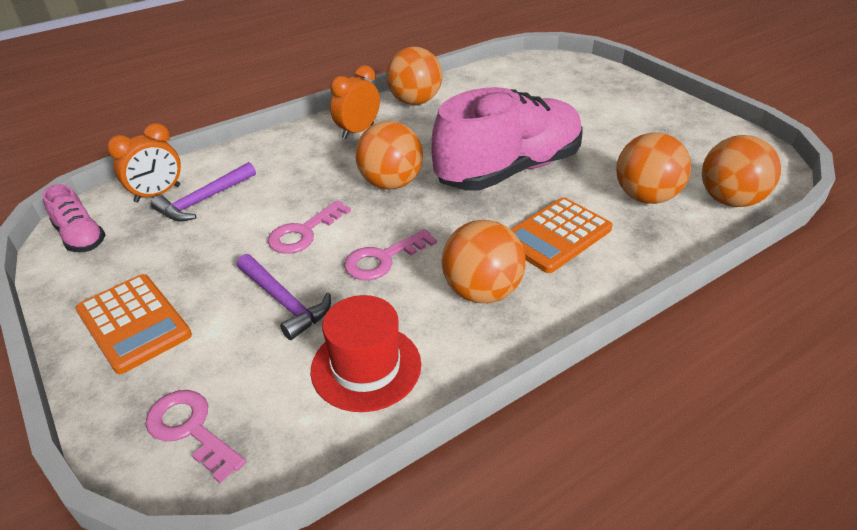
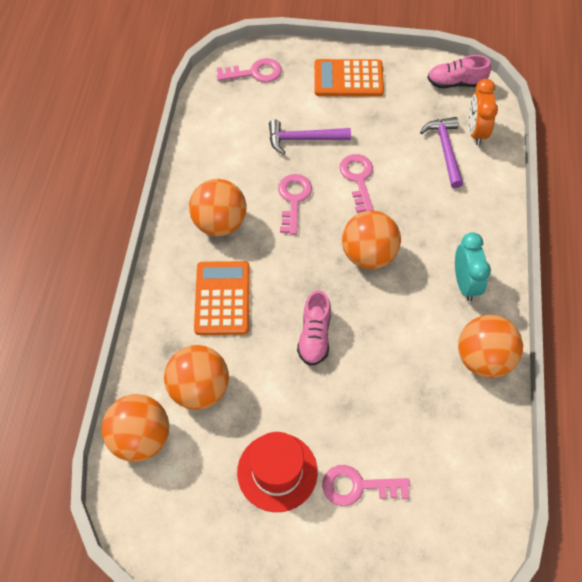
camera: 130 degrees right, 20 degrees up
red hat [311,295,421,412] -> red hat moved to [237,432,318,512]
orange clock [330,65,380,139] -> turquoise clock [455,232,491,301]
pink shoe [431,87,583,191] -> pink shoe [297,290,331,366], size x0.44
none -> pink key [322,465,410,506]

